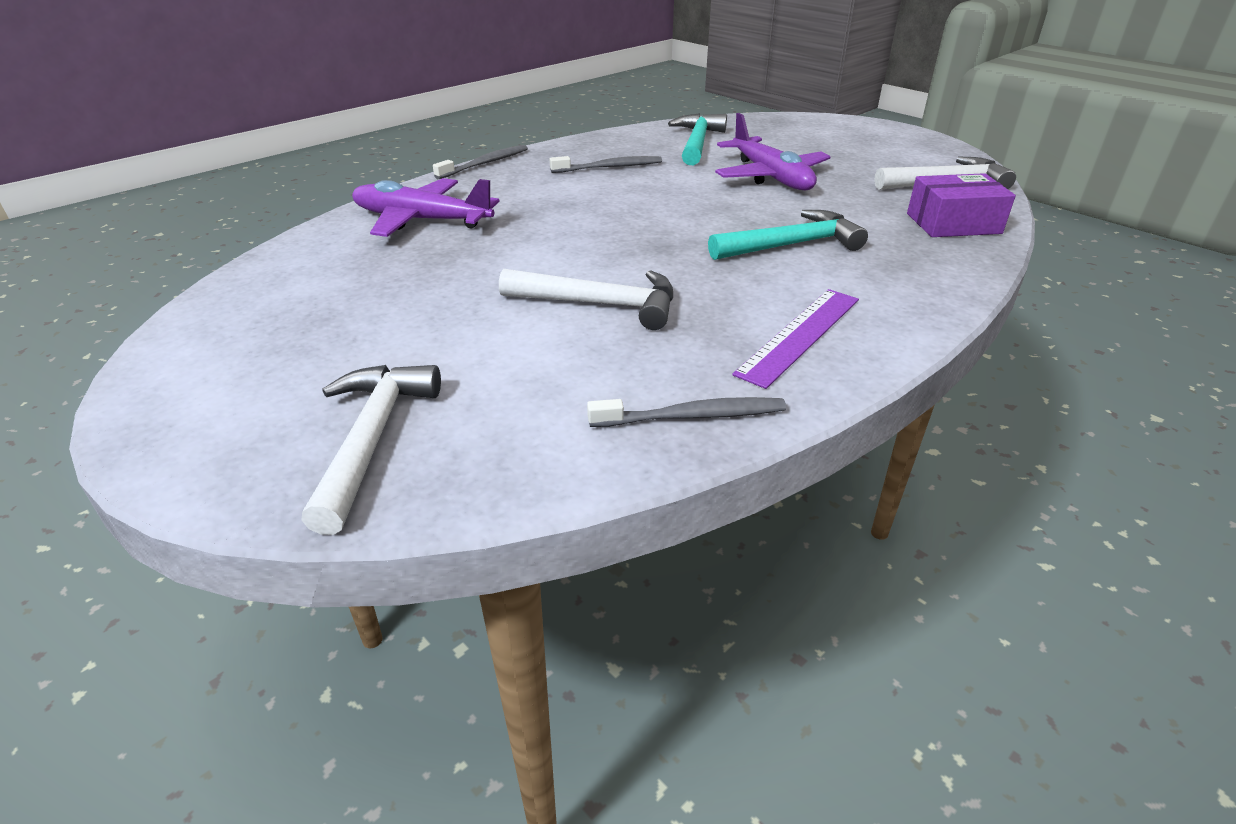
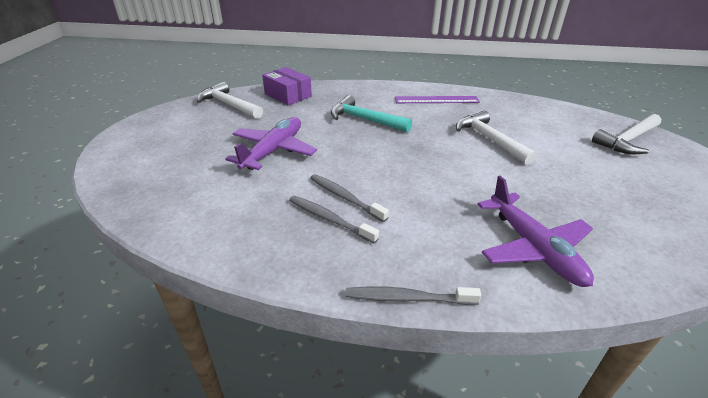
camera: 130 degrees left, 0 degrees up
grey toothbrush [587,397,786,427] -> grey toothbrush moved to [310,174,389,222]
turquoise hammer [668,113,727,165] -> none

